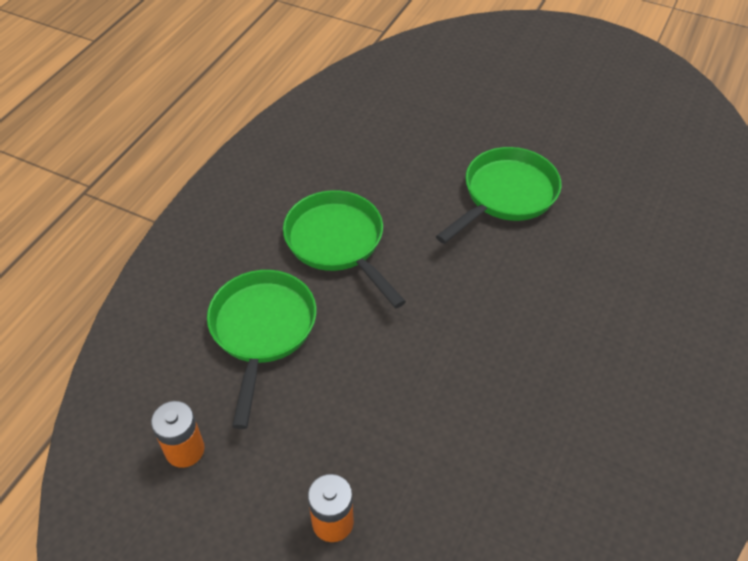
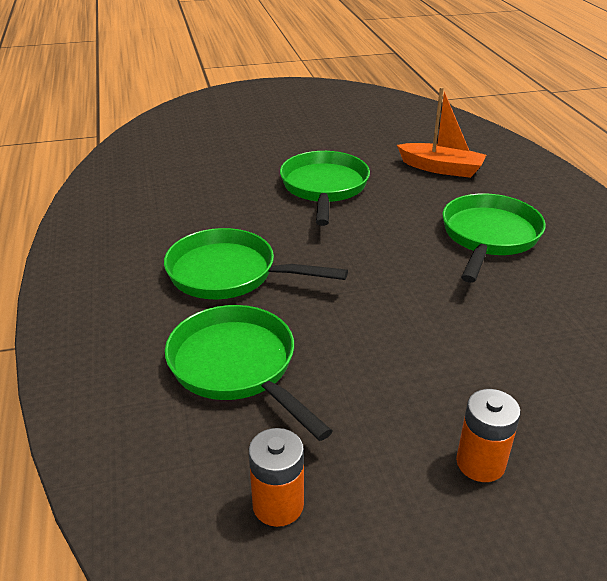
camera: 40 degrees left, 15 degrees down
none -> orange boat [397,87,486,178]
none -> green pan [443,193,546,283]

